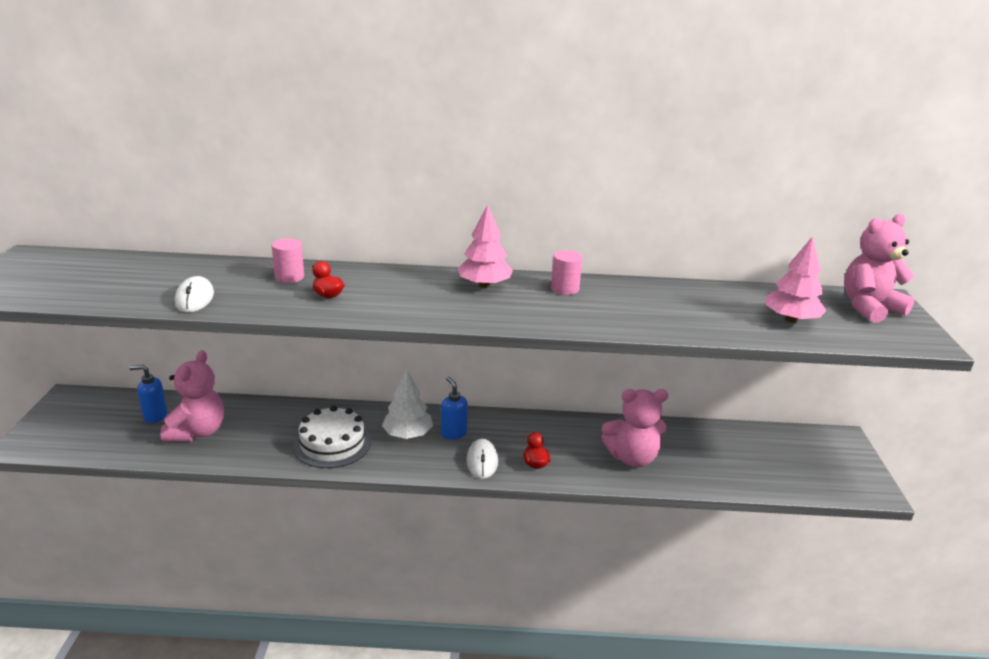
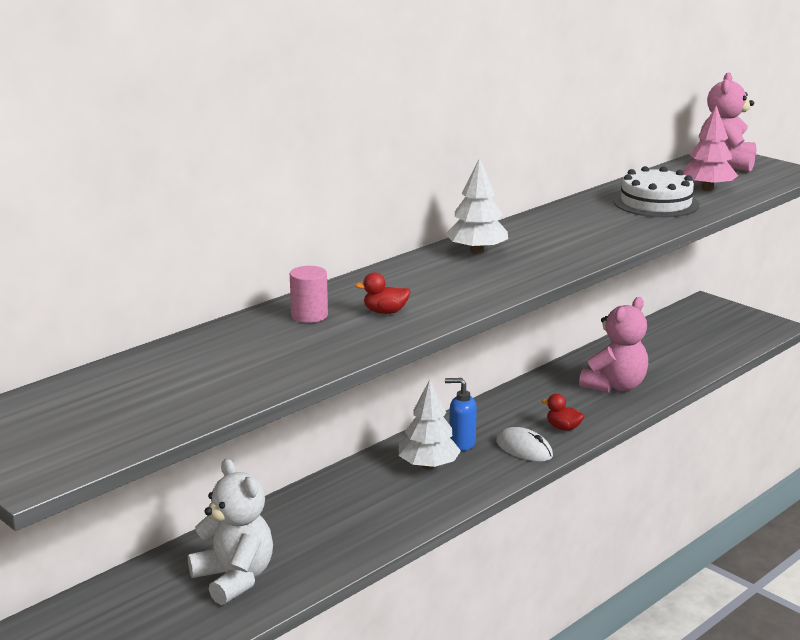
camera: 45 degrees left, 5 degrees down
blue soap dispenser [129,365,167,423] -> none
pink teddy bear [160,350,224,442] -> white teddy bear [188,459,273,605]
white mouse [175,276,214,313] -> none
white cake [293,406,371,468] -> white cake moved to [613,166,699,217]
pink tree [457,205,513,288] -> white tree [445,157,508,254]
pink cylinder [551,250,583,295] -> none

